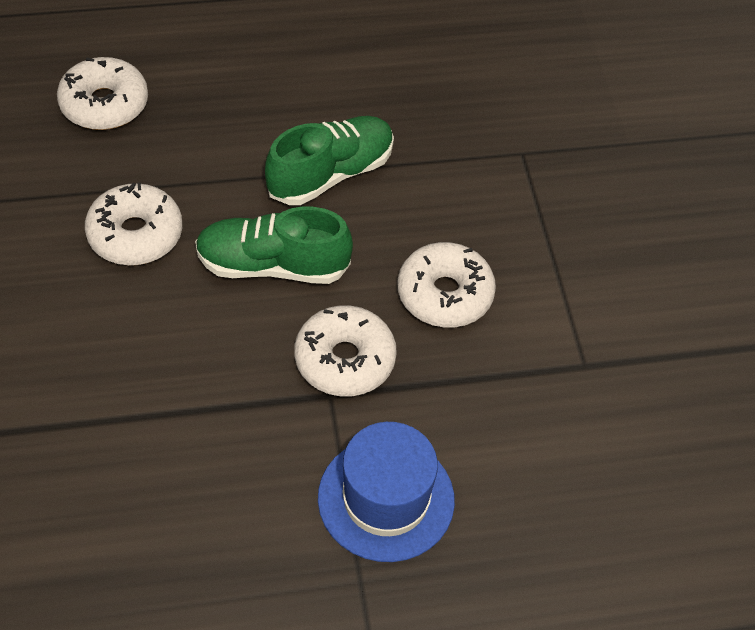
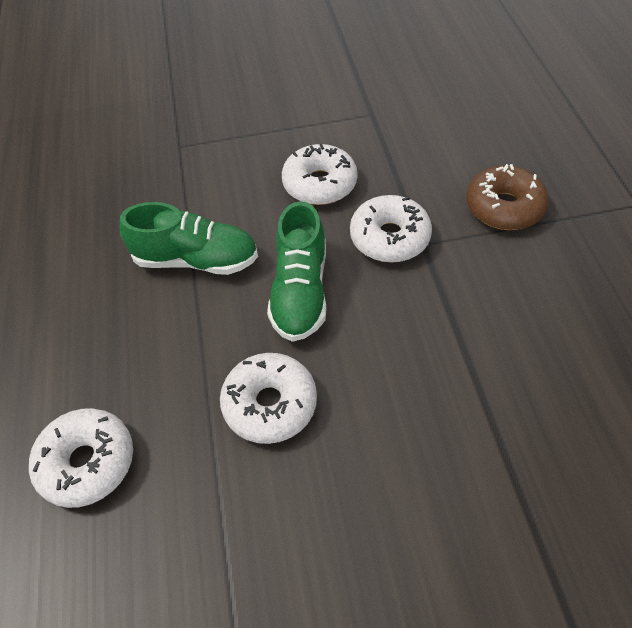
camera: 85 degrees left, 0 degrees up
green shoe [265,116,394,205] -> green shoe turned 135 degrees clockwise [120,202,258,275]
blue hat [318,422,455,562] -> brown donut [466,164,549,230]

